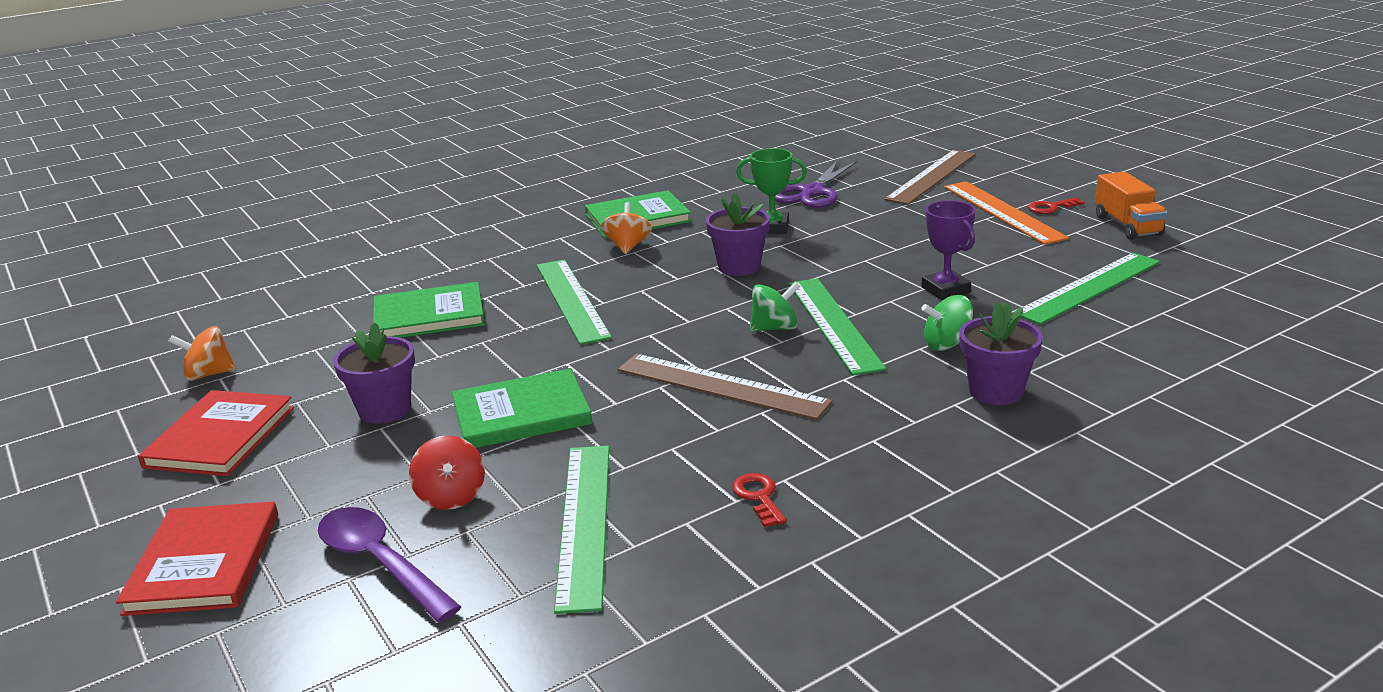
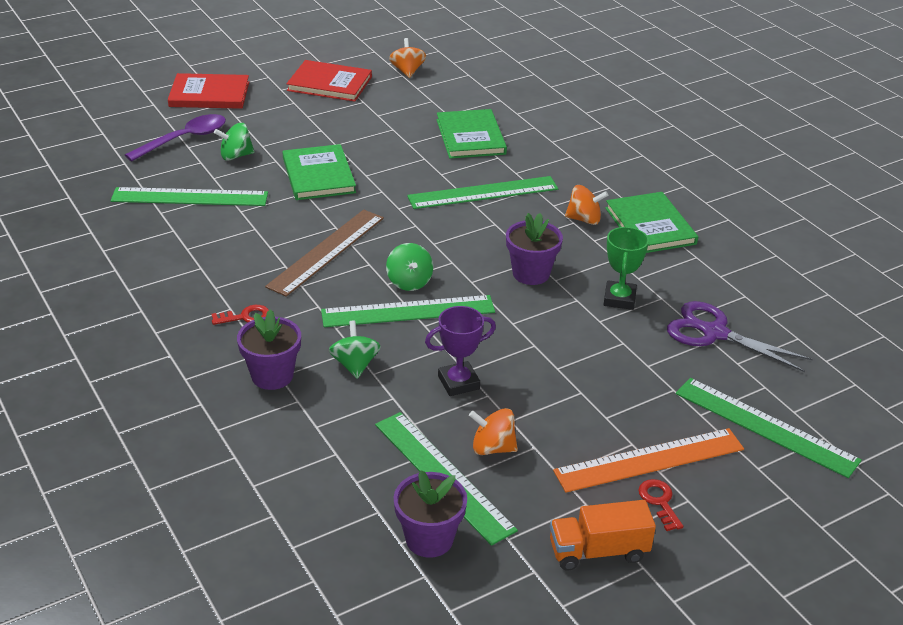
camera: 90 degrees right, 10 degrees up
purple flower pot [333,322,415,424] -> purple flower pot moved to [394,470,467,558]
red spinning top [409,435,485,510] -> green spinning top [214,123,255,161]
red key [732,473,787,527] -> red key moved to [212,305,269,325]
brown ruler [884,150,976,205] -> green ruler [676,378,862,478]
none -> orange spinning top [469,408,518,455]

